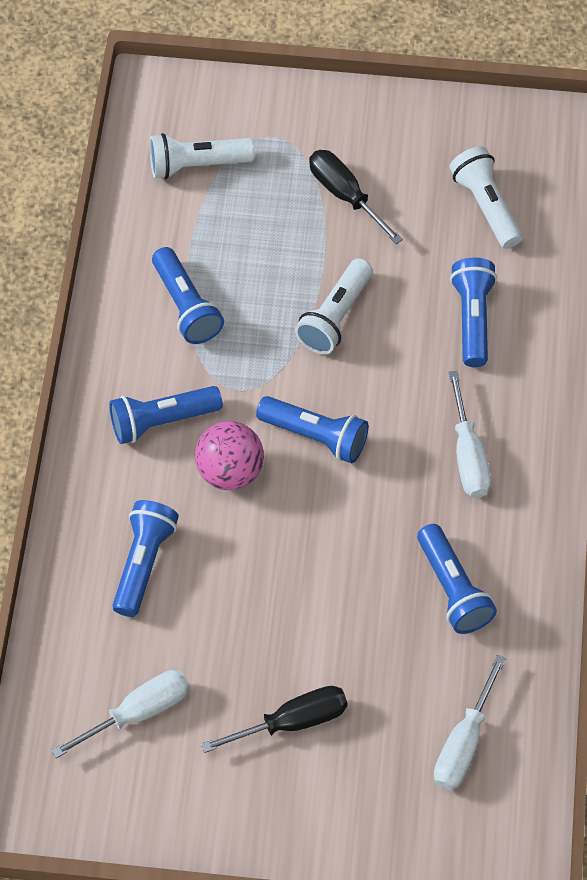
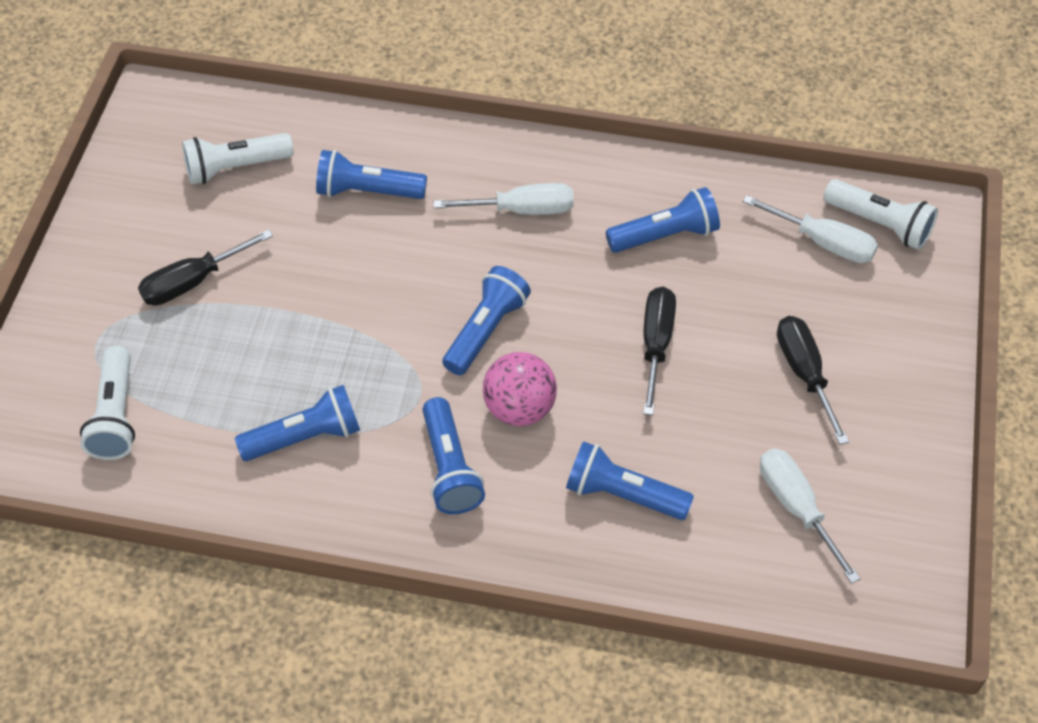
camera: 85 degrees left, 5 degrees down
white flashlight [295,258,373,354] -> white flashlight moved to [824,179,938,250]
none -> black screwdriver [643,287,676,415]

